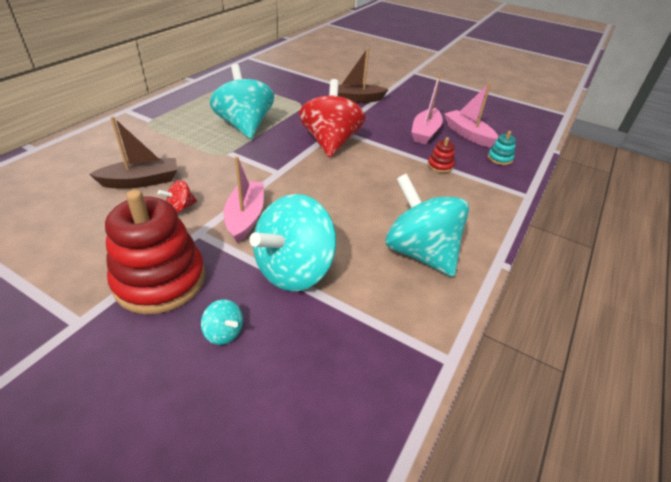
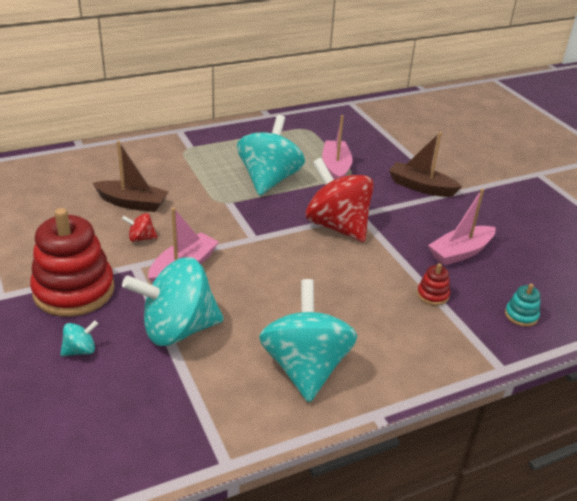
camera: 35 degrees right, 5 degrees down
turquoise spinning top [201,299,243,345] -> turquoise spinning top turned 105 degrees counterclockwise [60,321,98,356]
red spinning top [299,79,365,158] -> red spinning top turned 75 degrees counterclockwise [306,158,374,242]
pink boat [444,82,499,148] -> pink boat moved to [322,115,353,180]

